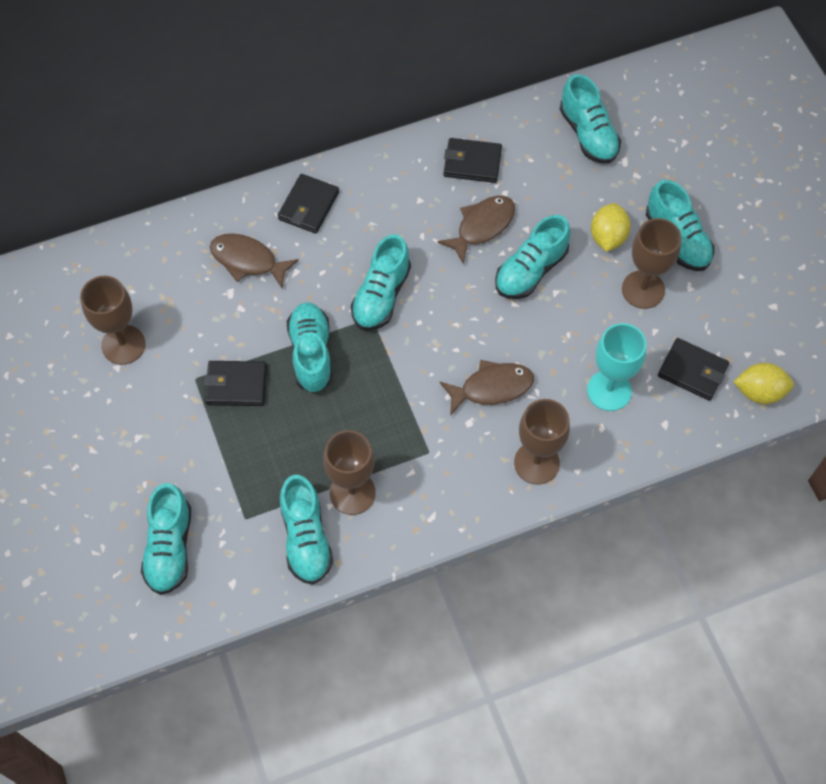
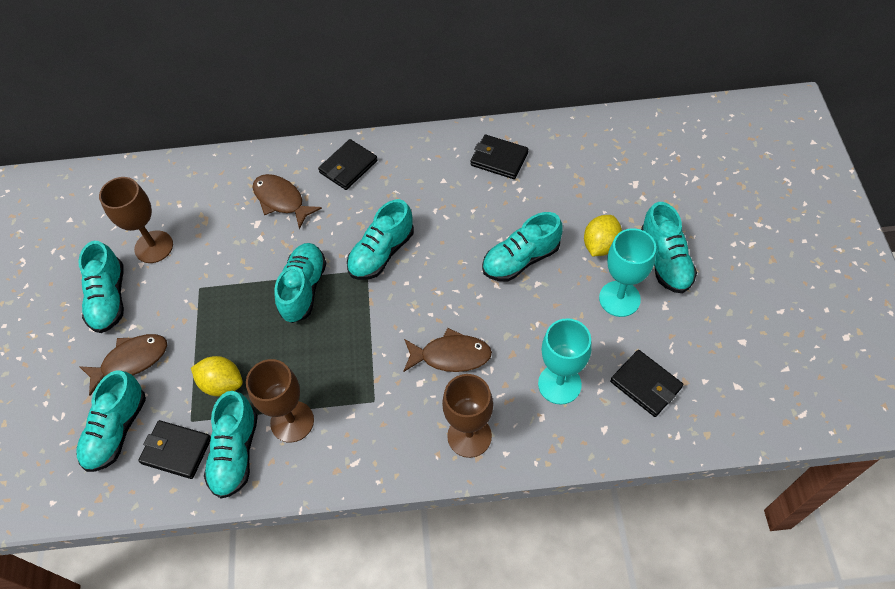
camera: 20 degrees right, 5 degrees down
black wallet [204,361,267,406] -> black wallet moved to [138,420,211,479]
brown fish [437,196,515,264] -> brown fish moved to [79,334,167,395]
turquoise shoe [560,74,621,164] -> turquoise shoe moved to [78,241,124,333]
brown goblet [622,218,681,309] -> turquoise goblet [599,228,656,317]
yellow lemon [734,363,794,404] -> yellow lemon moved to [191,356,243,396]

